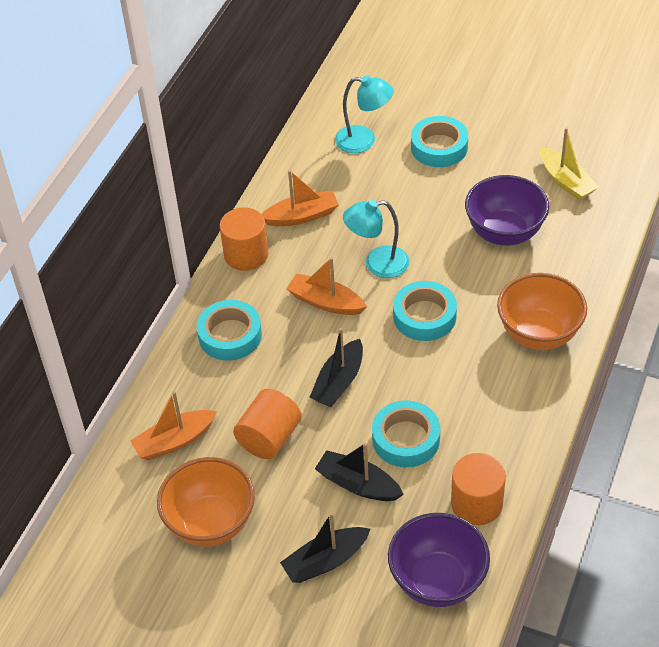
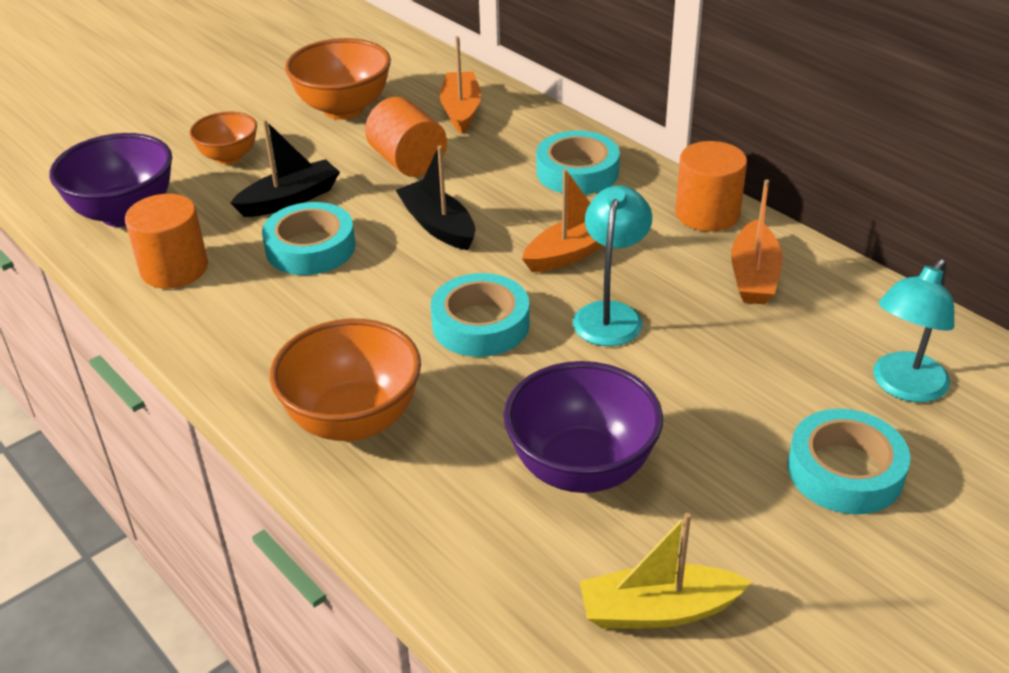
camera: 115 degrees right, 10 degrees down
black boat [280,512,370,583] -> orange bowl [189,111,257,164]

